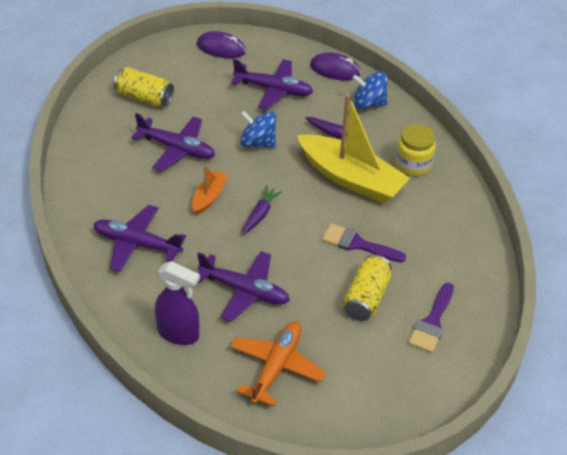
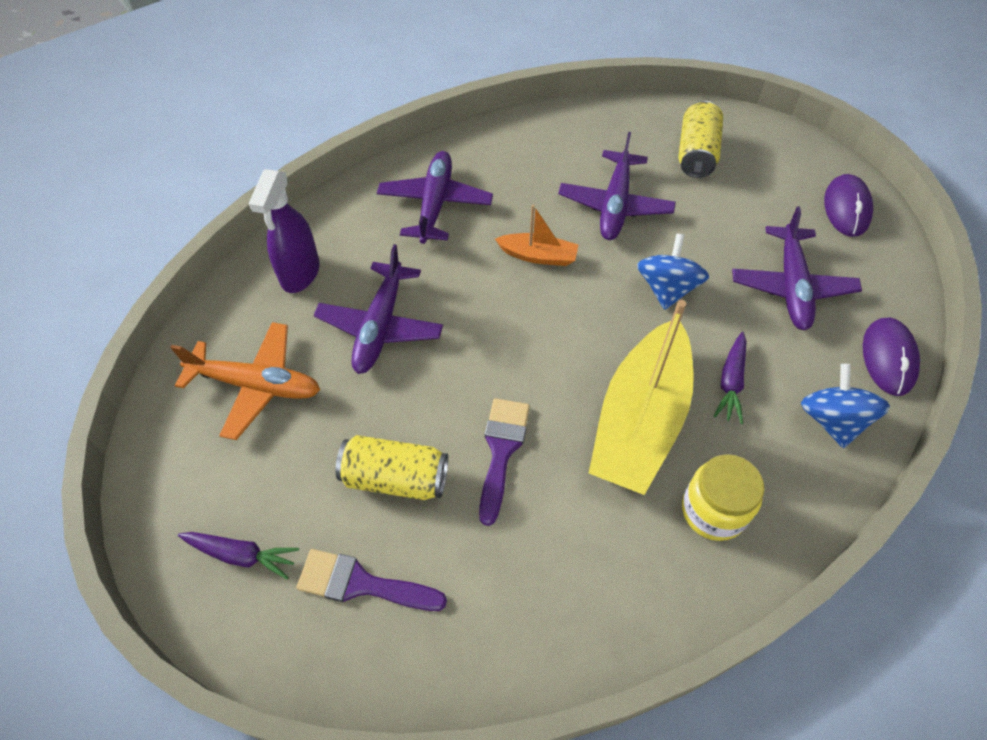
camera: 80 degrees right, 10 degrees up
purple carrot [242,185,282,235] -> purple carrot moved to [178,532,299,580]

